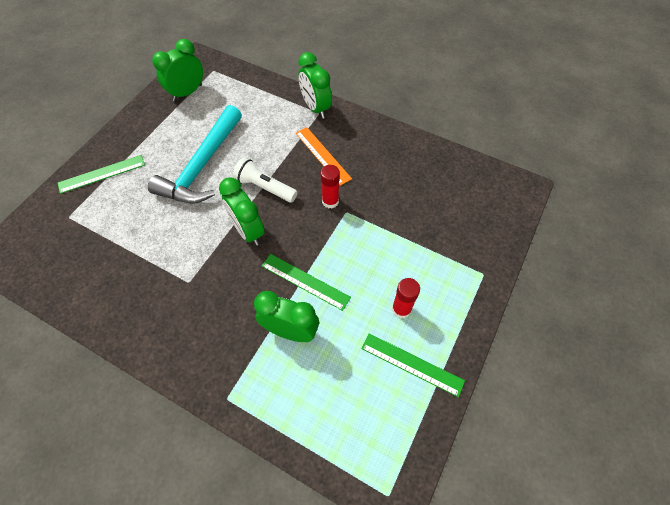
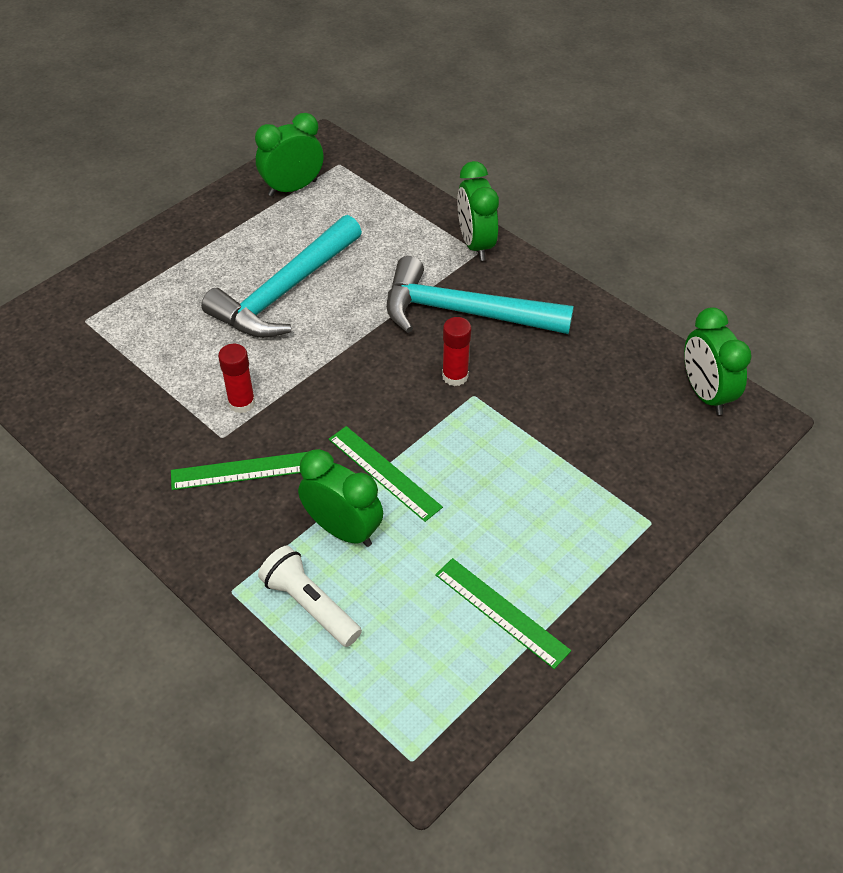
camera: 15 degrees right, 10 degrees down
green ruler [58,155,145,194] -> green ruler moved to [171,452,307,490]
green clock [219,177,264,246] -> green clock moved to [684,307,752,415]
white flashlight [233,158,298,203] -> white flashlight moved to [258,546,362,647]
orange ruler [296,127,352,186] -> turquoise hammer [387,256,574,334]
red glue stick [392,278,420,318] -> red glue stick moved to [218,344,255,413]

